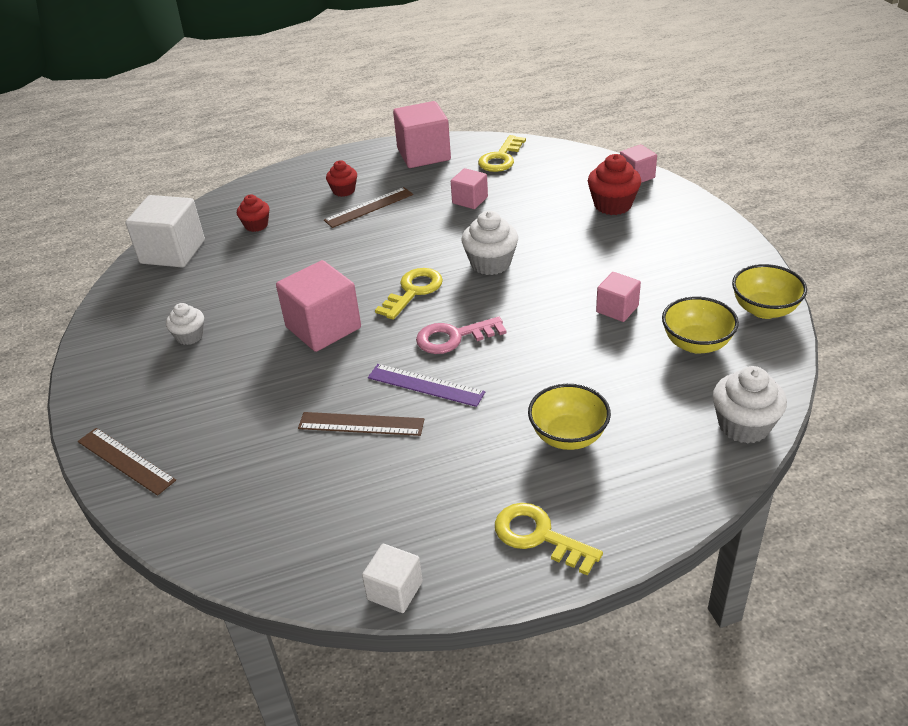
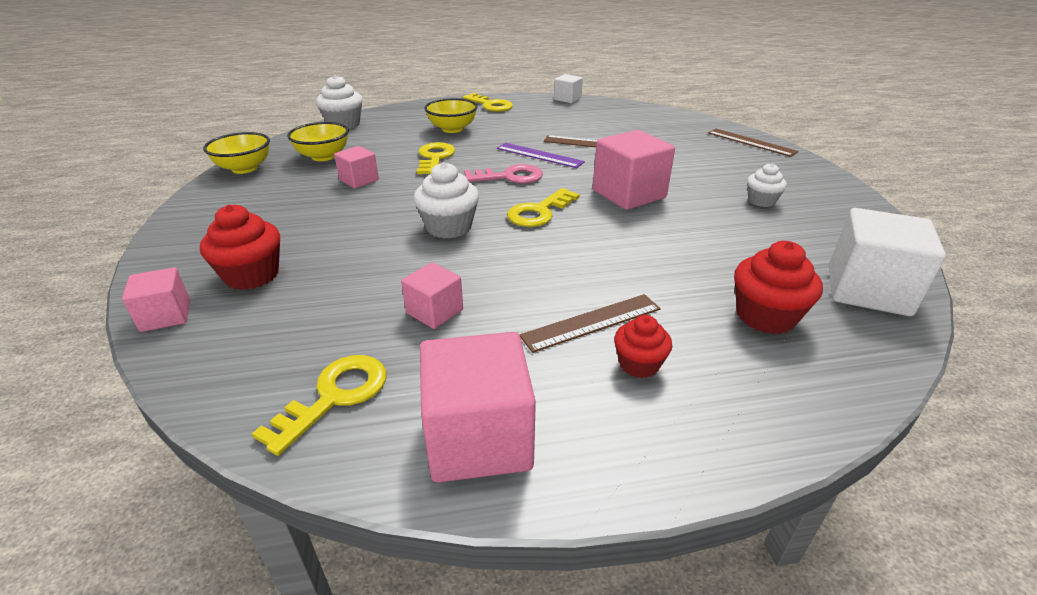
camera: 175 degrees left, 5 degrees down
red cupcake [237,194,270,232] -> red cupcake [734,241,823,334], size x1.58
none -> yellow key [417,142,455,174]

